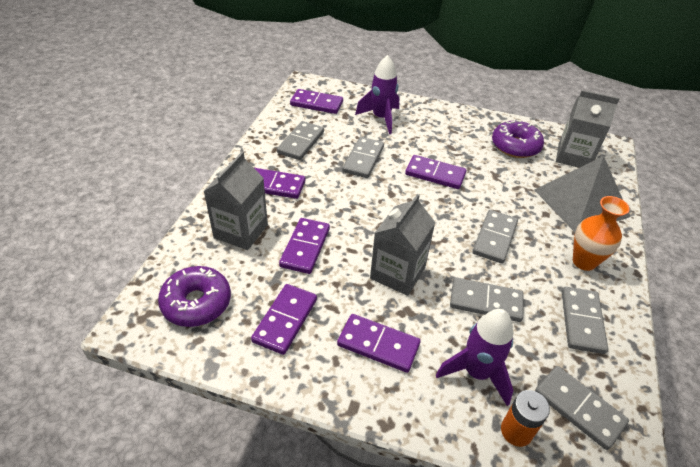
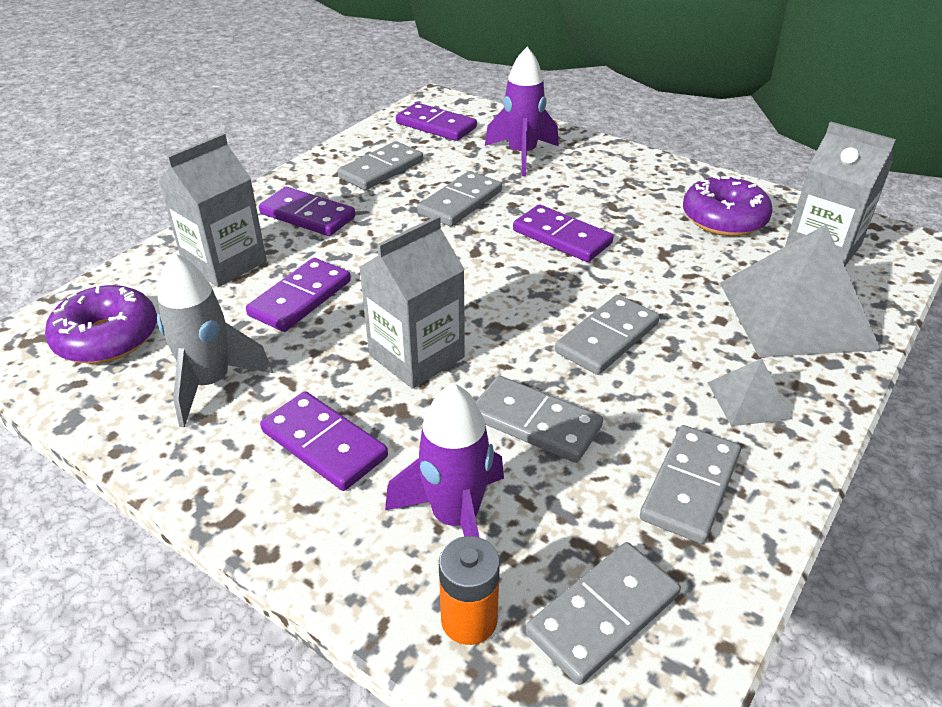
camera: 20 degrees right, 5 degrees down
purple domino [251,284,317,355] -> grey rocket [157,252,273,428]
grey domino [535,366,629,450] -> grey domino turned 75 degrees clockwise [526,542,681,685]
orange vase [573,196,630,271] -> grey pyramid [707,359,792,426]

